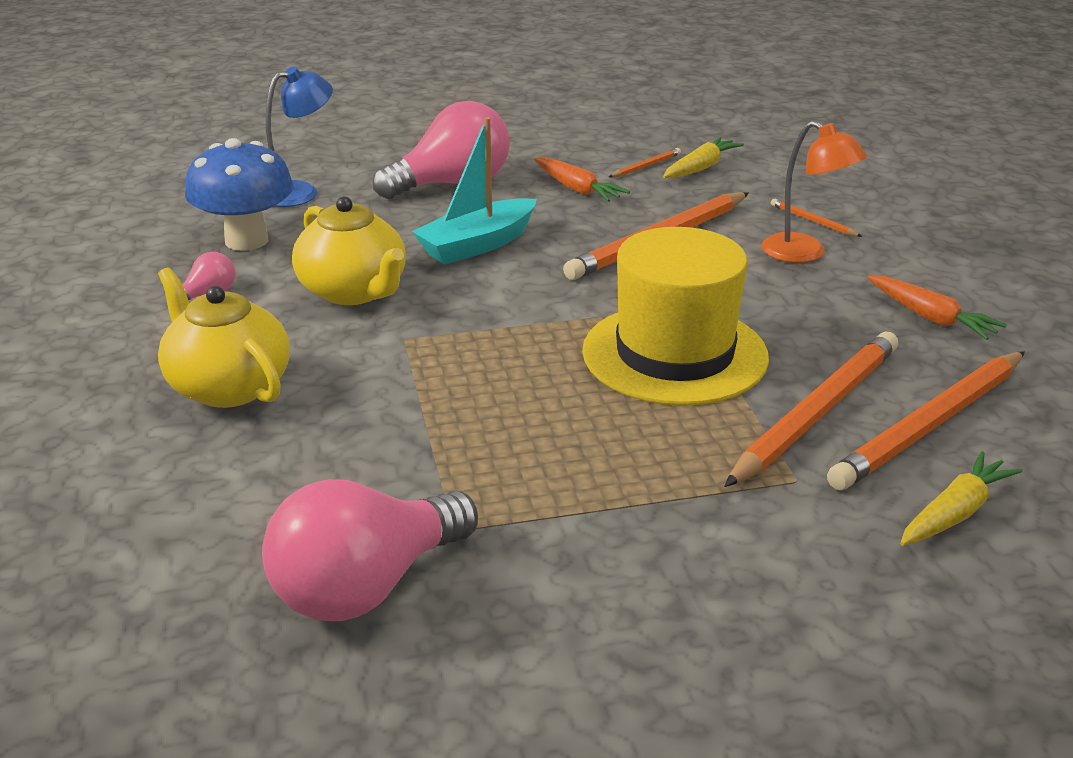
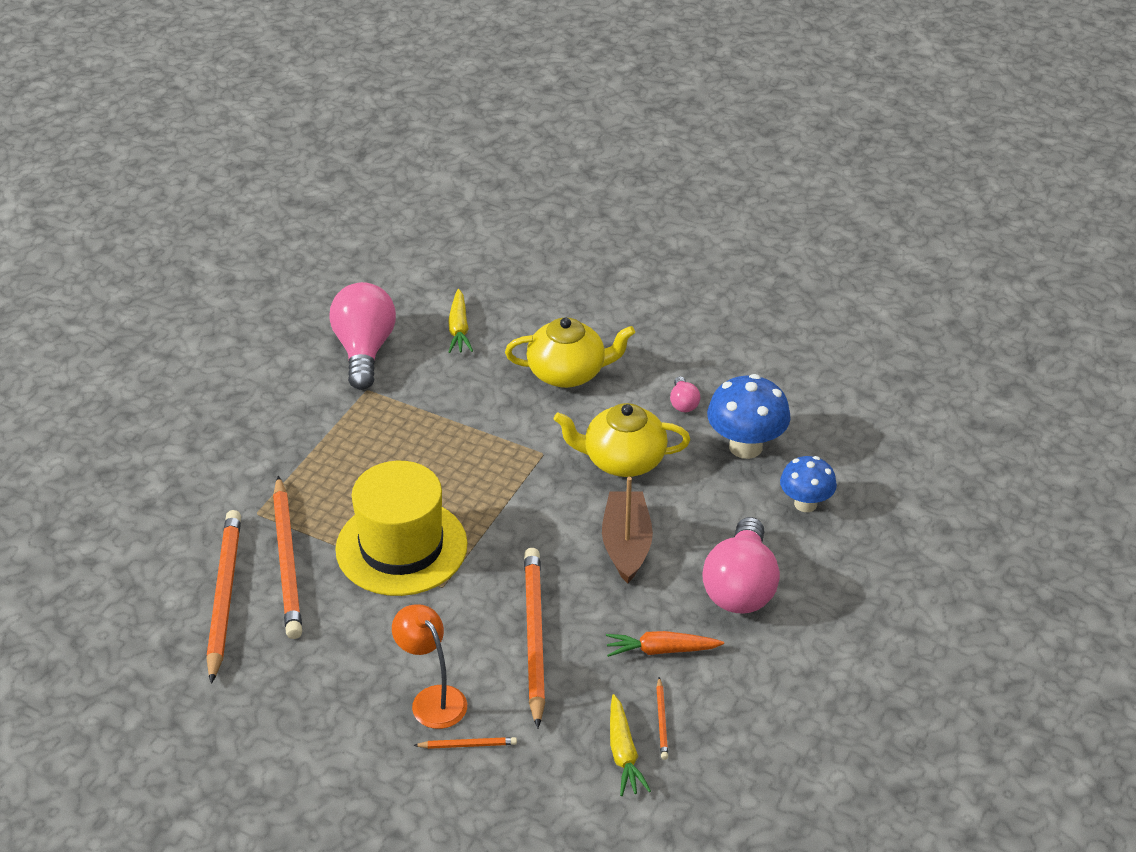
camera: 130 degrees right, 10 degrees up
blue lamp [266,67,333,207] -> blue mushroom [780,456,837,512]
turquoise boat [412,117,537,265] -> brown boat [602,477,653,584]
orange lamp [762,121,867,263] -> orange lamp turned 60 degrees clockwise [392,604,467,729]
orange carrot [868,276,1007,340] -> none
yellow carrot [900,451,1023,546] -> yellow carrot moved to [448,289,473,353]

